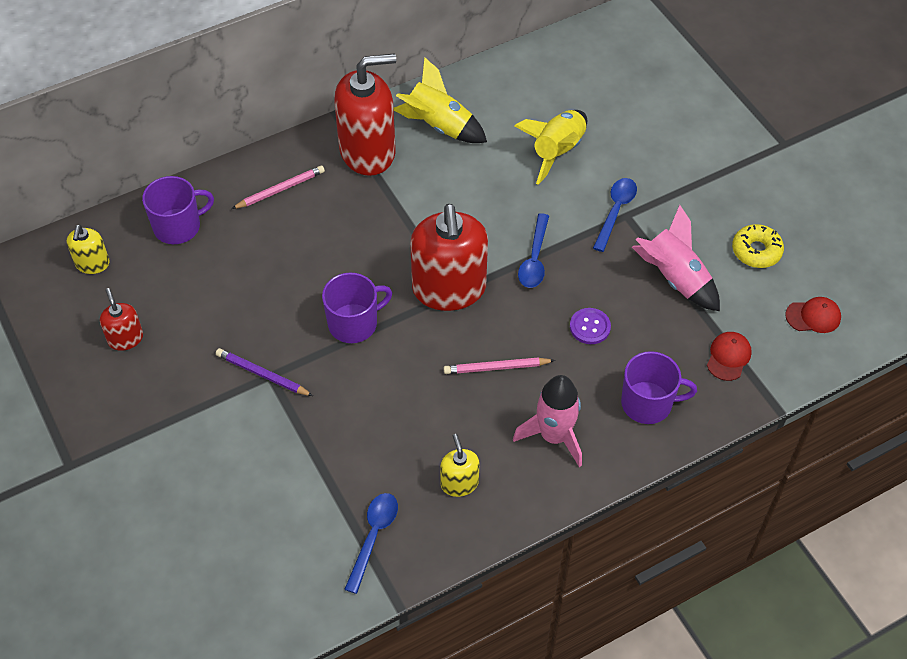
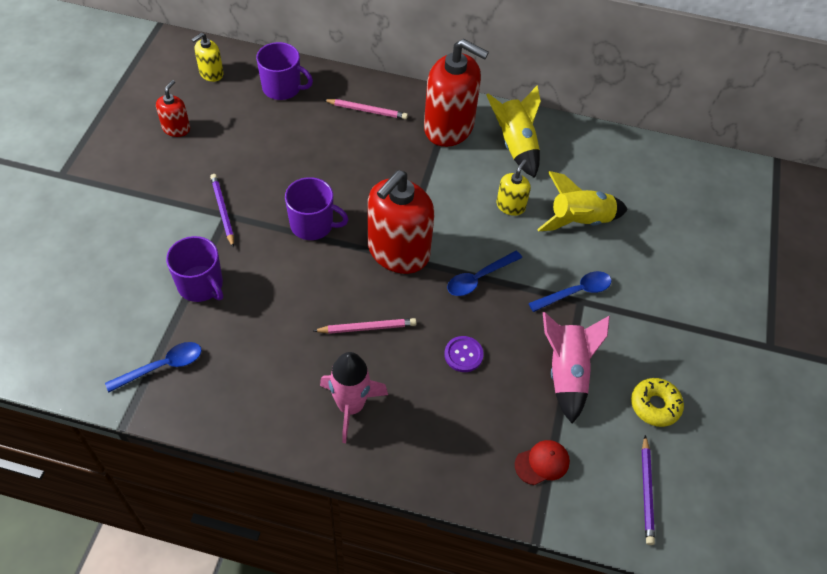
camera: 40 degrees right, 0 degrees up
yellow soap dispenser [440,434,480,497] -> yellow soap dispenser moved to [496,160,531,216]
pink pencil [444,357,555,374] -> pink pencil turned 135 degrees clockwise [313,318,417,334]
purple mug [621,351,697,424] -> purple mug moved to [166,236,223,302]
red cap [785,297,841,333] -> purple pencil [642,435,655,545]

